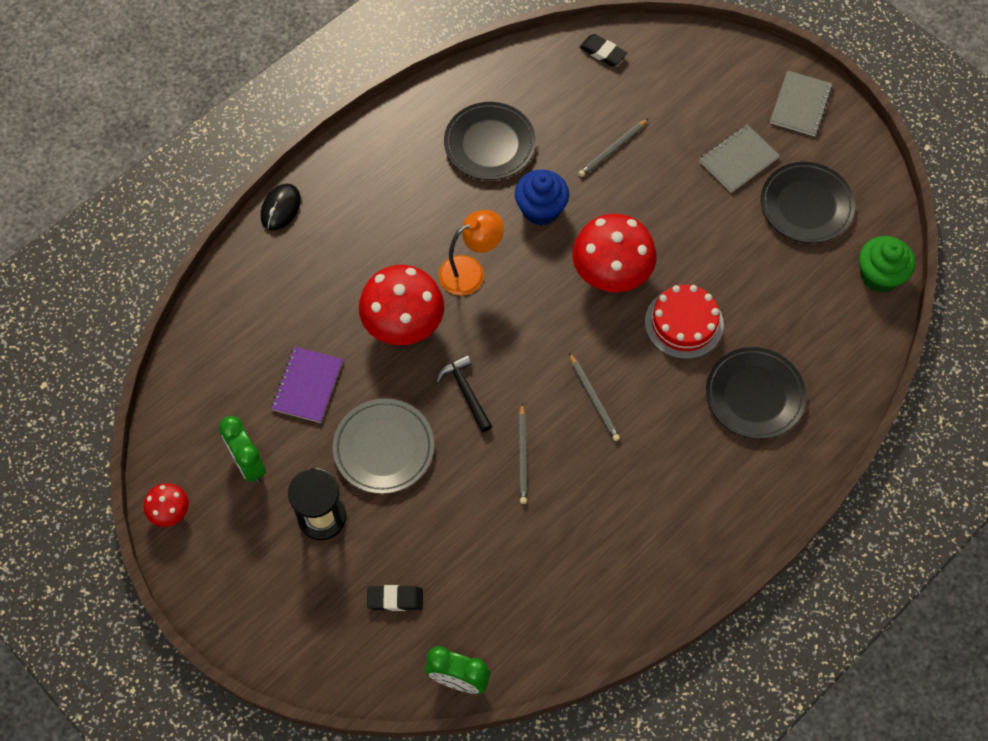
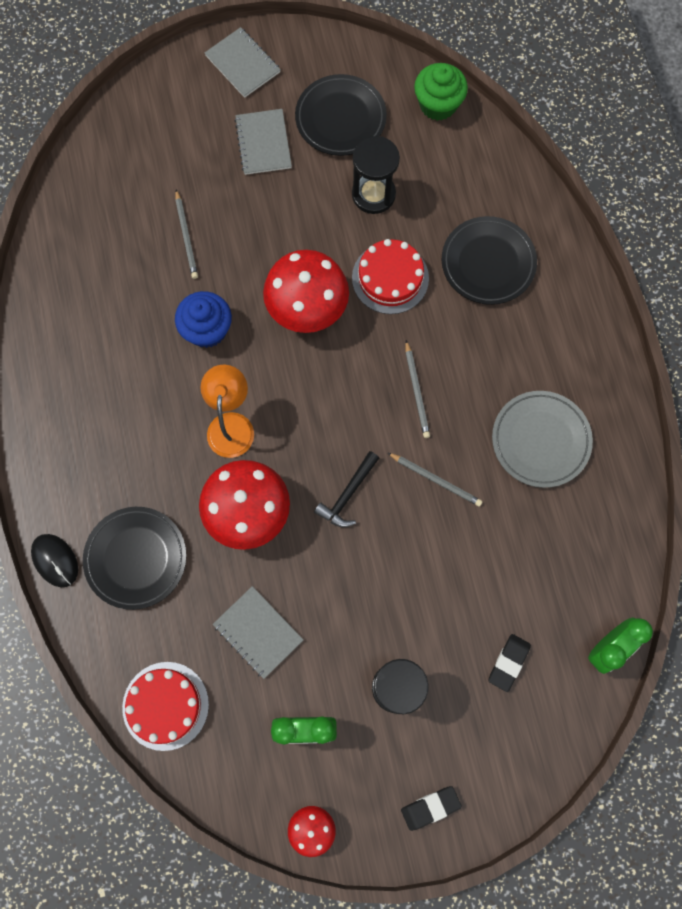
camera: 60 degrees left, 10 degrees up
purple notebook [271,347,343,423] -> grey notebook [213,586,303,679]
grey plate [333,398,434,494] -> grey plate moved to [492,391,593,488]
black hammer [436,354,492,432] -> black hammer turned 60 degrees counterclockwise [314,451,379,527]
black plate [444,102,536,180] -> black plate moved to [83,507,187,610]
grey pencil [569,353,620,441] -> grey pencil turned 75 degrees clockwise [405,340,430,438]
black eraser [579,34,627,66] -> black eraser moved to [401,786,462,831]
none -> red cake [122,662,209,751]
none -> black hourglass [352,136,400,214]

